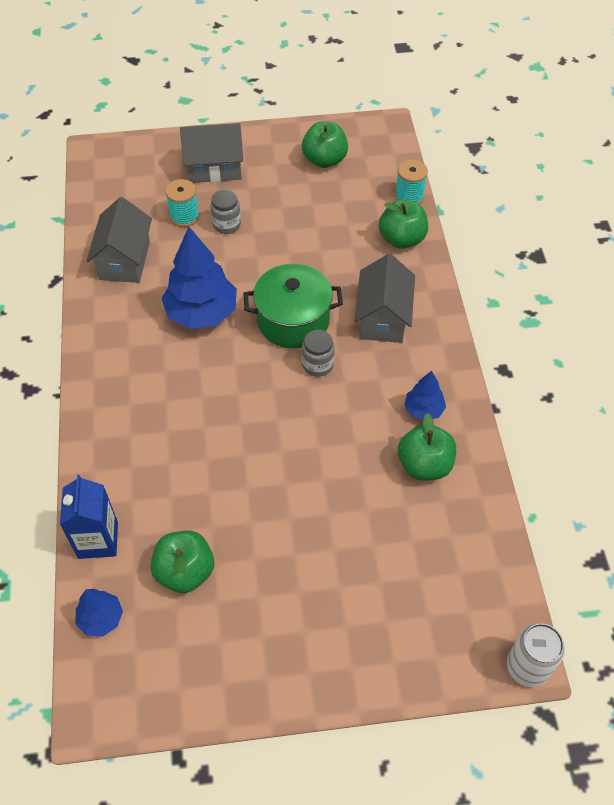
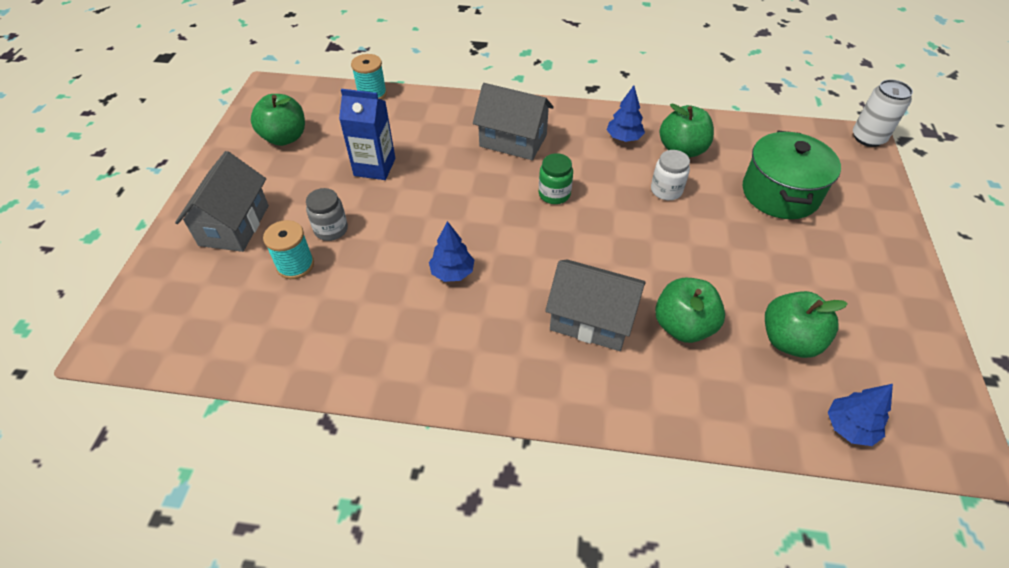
camera: 75 degrees left, 5 degrees down
blue carton [60,474,118,559] -> blue carton moved to [339,89,395,180]
grey house [86,197,152,283] -> grey house moved to [545,259,646,351]
blue tree [161,227,237,329] -> blue tree [429,221,474,282], size x0.52
green pot [244,264,343,348] -> green pot moved to [743,130,841,219]
grey jar [302,330,335,377] -> green jar [539,153,573,204]
green apple [379,200,428,249] -> green apple moved to [655,278,725,343]
none -> white jar [651,150,690,200]

